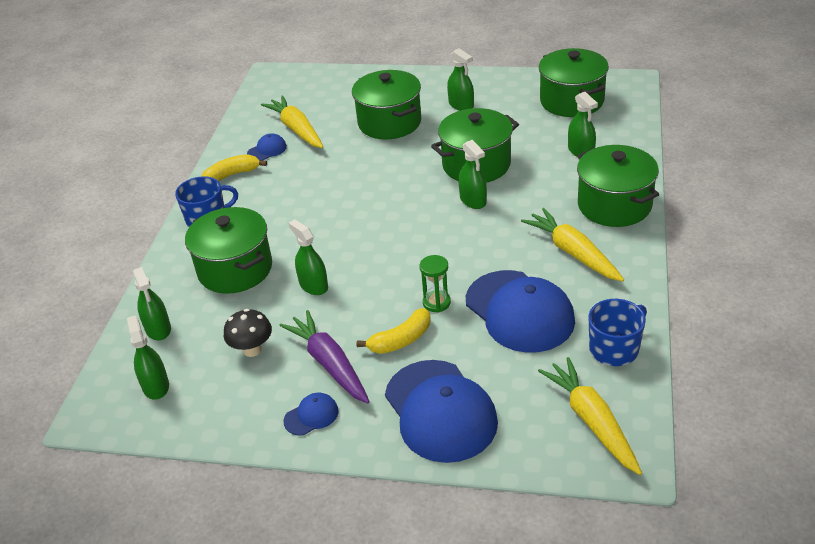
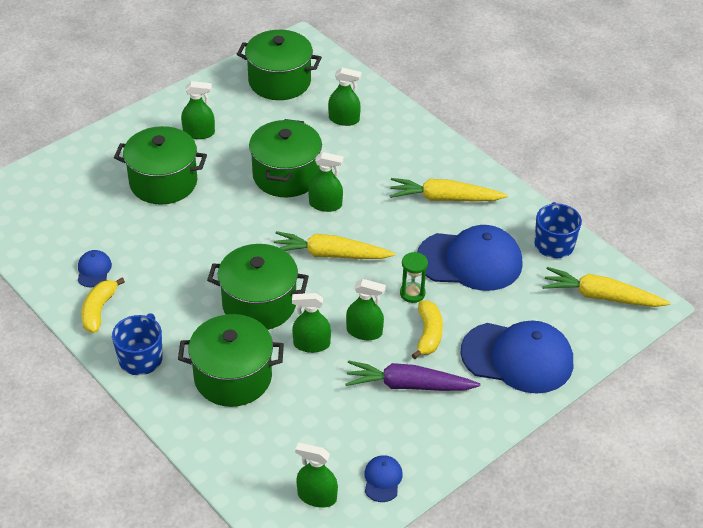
camera: 55 degrees left, 5 degrees up
green spray bottle [133,267,171,340] -> green spray bottle moved to [346,279,386,340]
black mushroom [224,309,272,357] -> none
yellow carrot [261,95,323,148] -> yellow carrot moved to [274,231,395,259]
blue cap [283,393,339,436] -> blue cap moved to [364,455,403,502]
green pot [577,145,659,227] -> green pot moved to [207,244,309,330]

